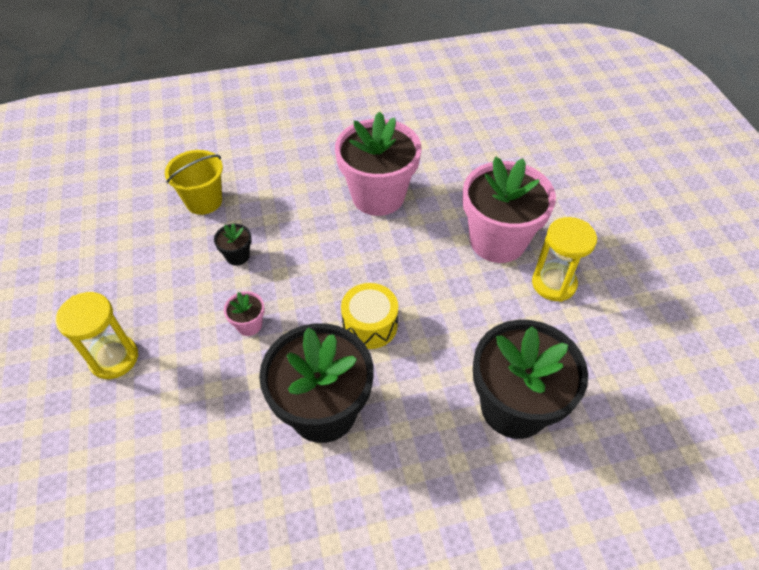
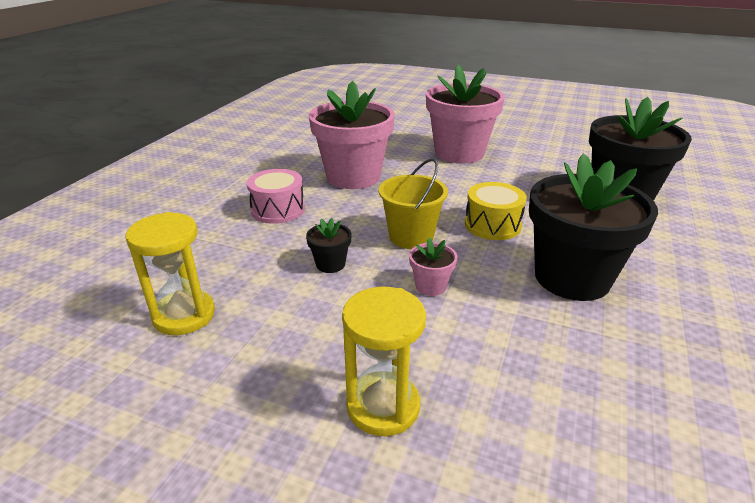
camera: 55 degrees left, 20 degrees down
yellow bucket [165,150,223,215] -> yellow bucket moved to [379,158,448,249]
yellow hourglass [532,217,597,302] -> yellow hourglass moved to [125,212,215,335]
none -> pink drum [247,169,305,224]

